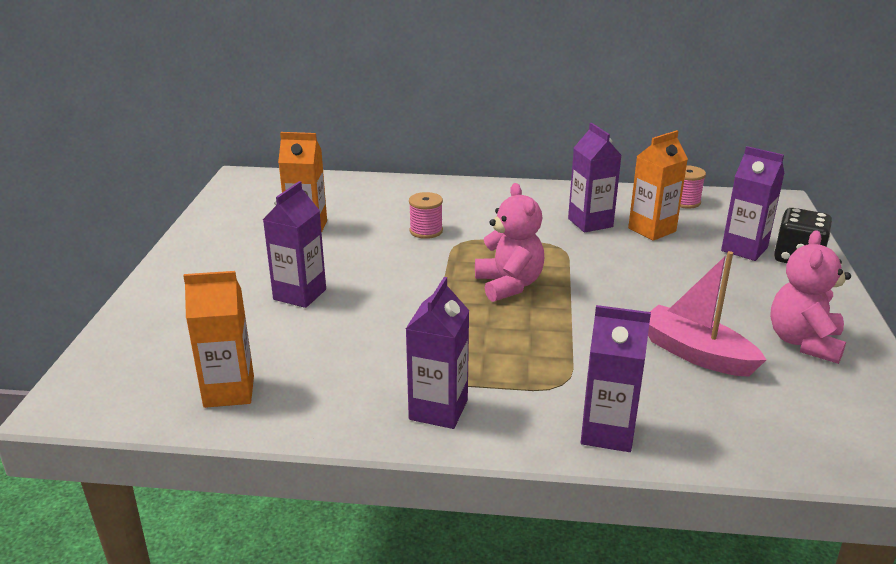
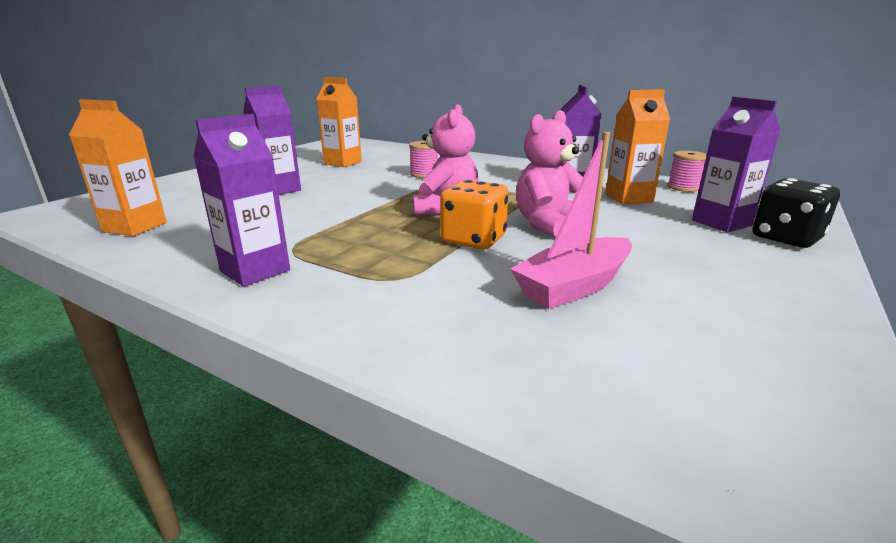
camera: 25 degrees right, 5 degrees down
purple carton [581,305,651,452] -> none
pink boat [648,251,766,377] -> pink boat turned 105 degrees counterclockwise [511,132,632,309]
pink teddy bear [770,230,851,364] -> pink teddy bear moved to [516,110,583,237]
none -> orange dice [440,180,508,249]

